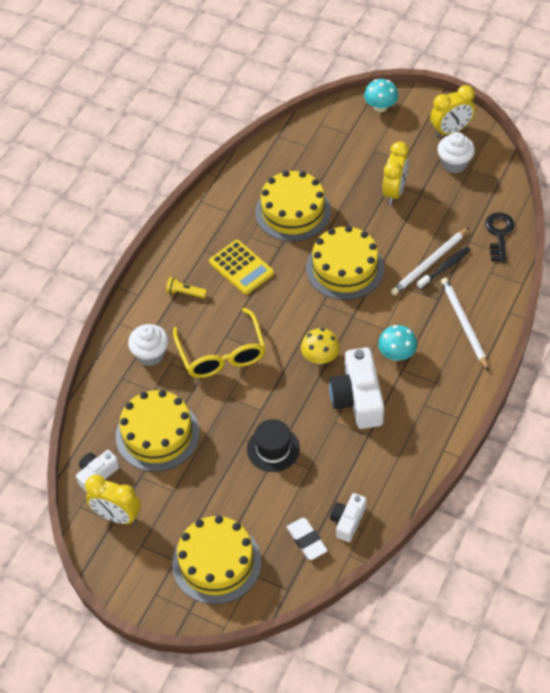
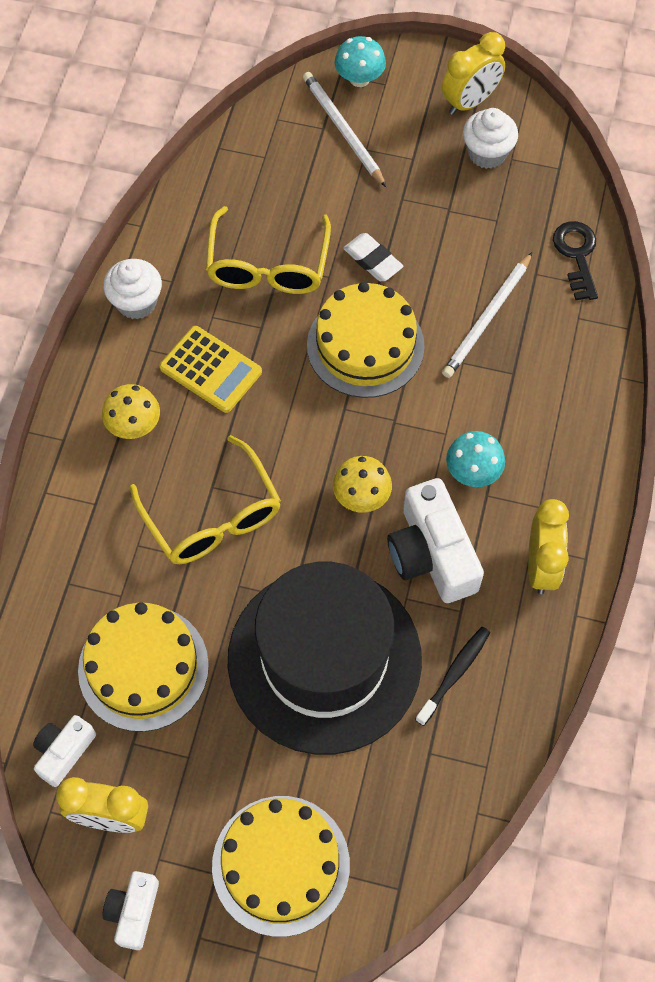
camera: 15 degrees left, 10 degrees up
white cupcake [128,324,169,366] -> white cupcake moved to [103,259,162,319]
yellow flashlight [166,277,207,298] -> yellow mushroom [102,384,160,439]
black hat [247,419,300,472] -> black hat [228,562,422,755], size x2.40
yellow cake [255,171,331,241] -> yellow glasses [206,206,331,294]
white eraser [287,518,328,560] -> white eraser moved to [343,233,404,281]
white camera [330,493,367,542] -> white camera moved to [102,871,159,950]
yellow clock [382,141,409,205] -> yellow clock moved to [528,499,569,594]
black toothbrush [417,247,471,290] -> black toothbrush moved to [415,627,490,726]
white pencil [441,278,489,371] -> white pencil moved to [303,72,386,187]

